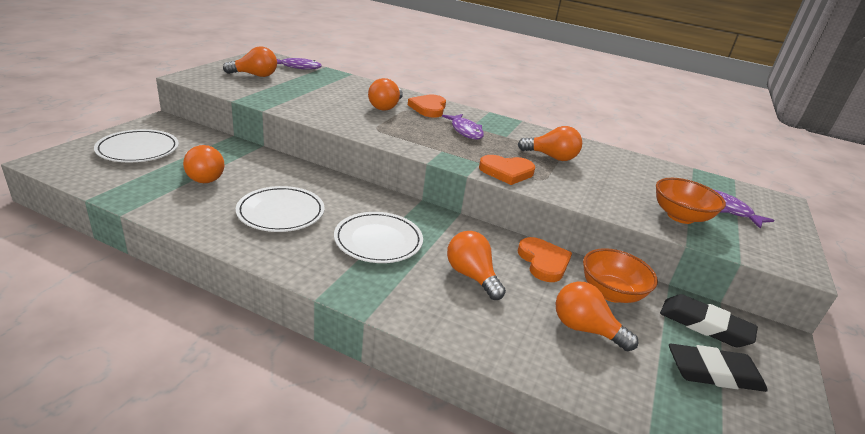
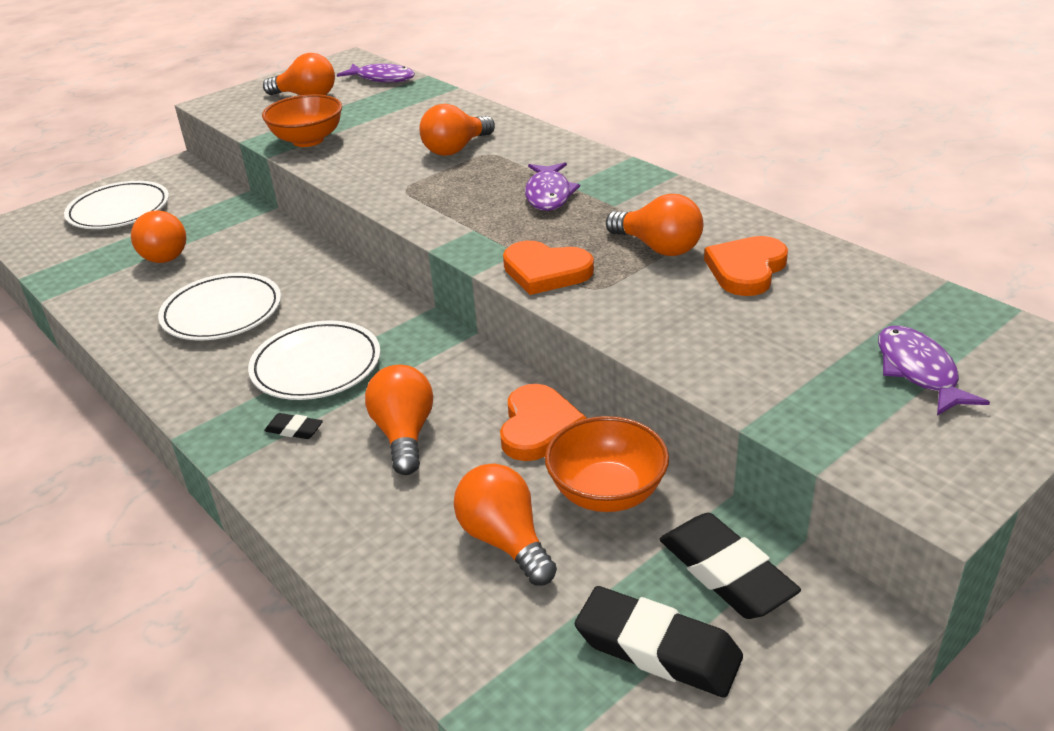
camera: 30 degrees right, 5 degrees up
orange heart [408,95,446,118] -> orange heart moved to [704,236,788,296]
orange bowl [656,178,726,224] -> orange bowl moved to [262,94,342,147]
none -> black eraser [264,413,323,439]

